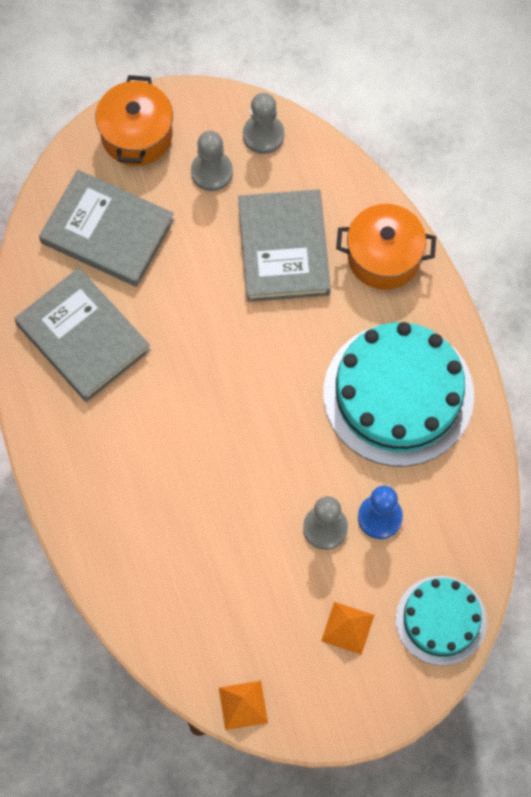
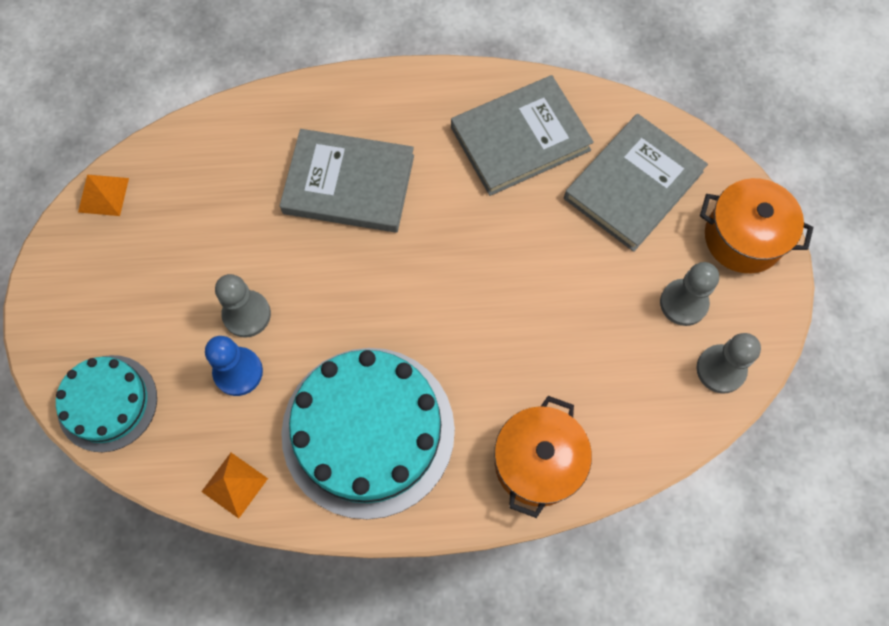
camera: 105 degrees right, 0 degrees up
grey book [238,189,331,302] -> grey book moved to [280,129,414,233]
orange pyramid [321,602,374,655] -> orange pyramid moved to [201,453,268,519]

